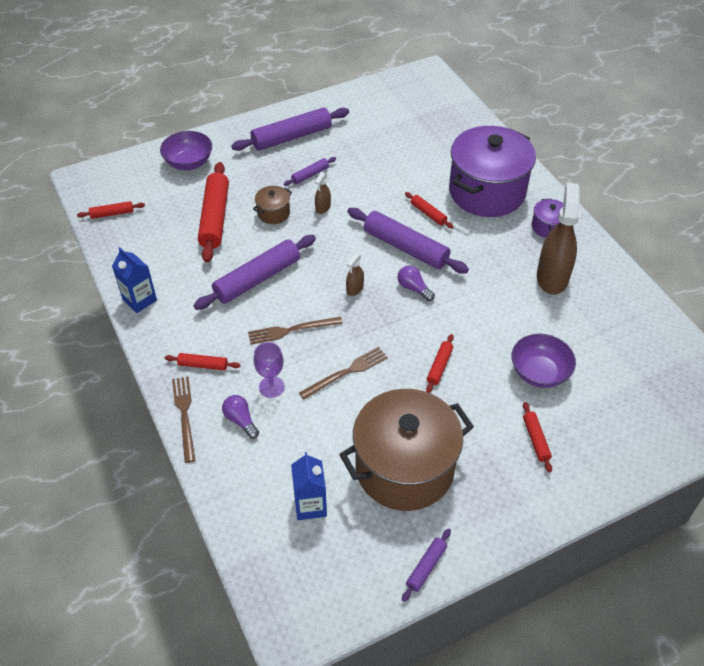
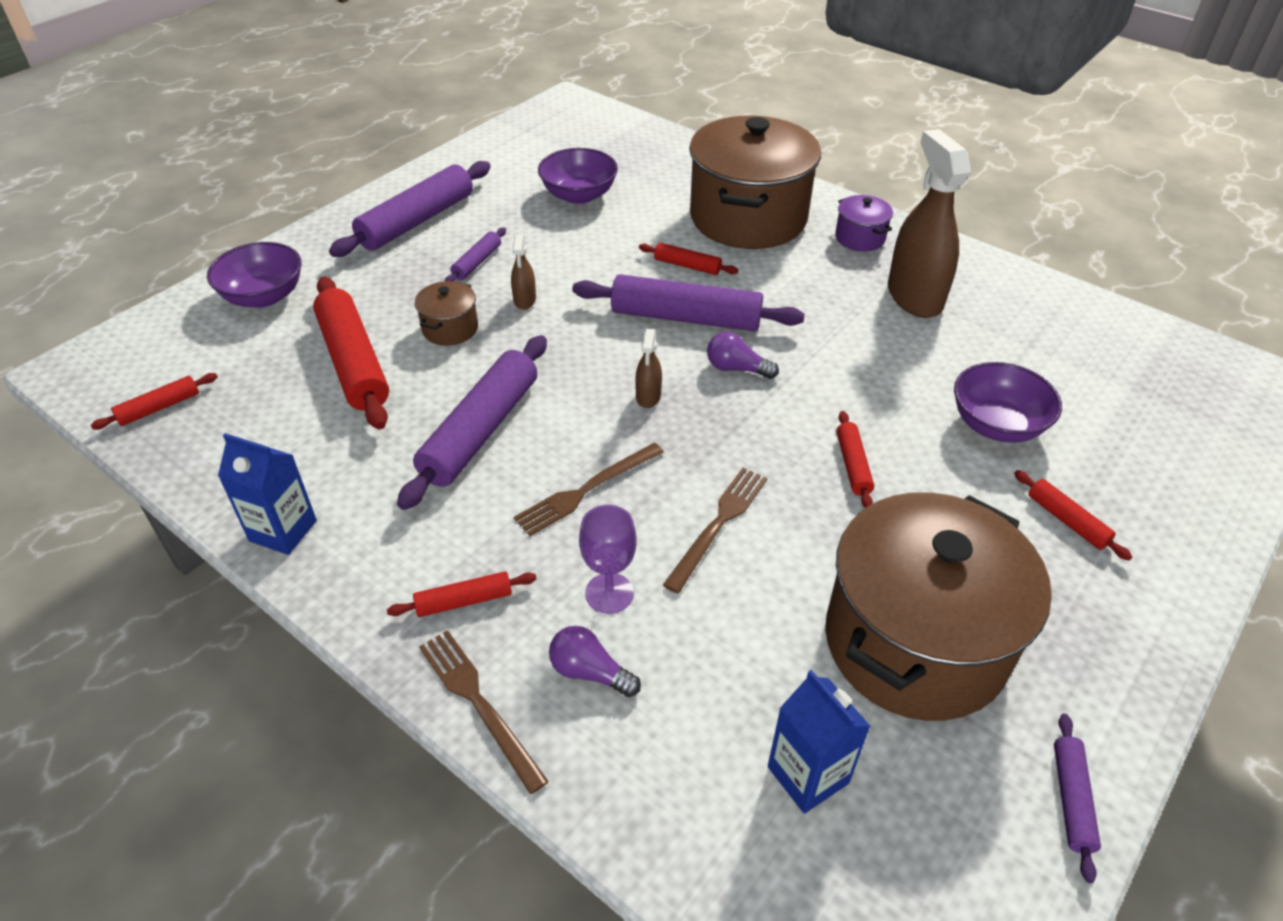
camera: 25 degrees left, 5 degrees down
purple pot [449,126,536,217] -> brown pot [689,115,821,249]
none -> purple bowl [538,148,618,204]

